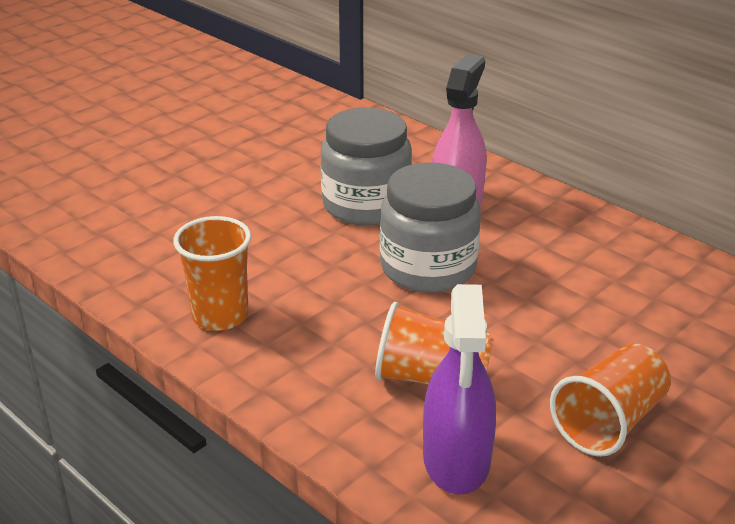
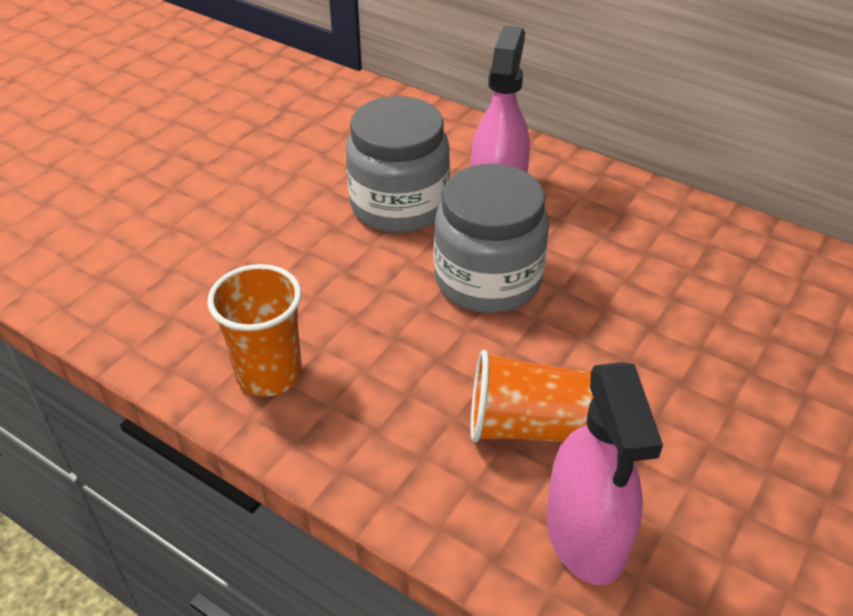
camera: 10 degrees left, 10 degrees up
purple spray bottle [423,284,496,495] -> pink spray bottle [547,362,663,585]
orange cup [550,344,671,457] -> none

